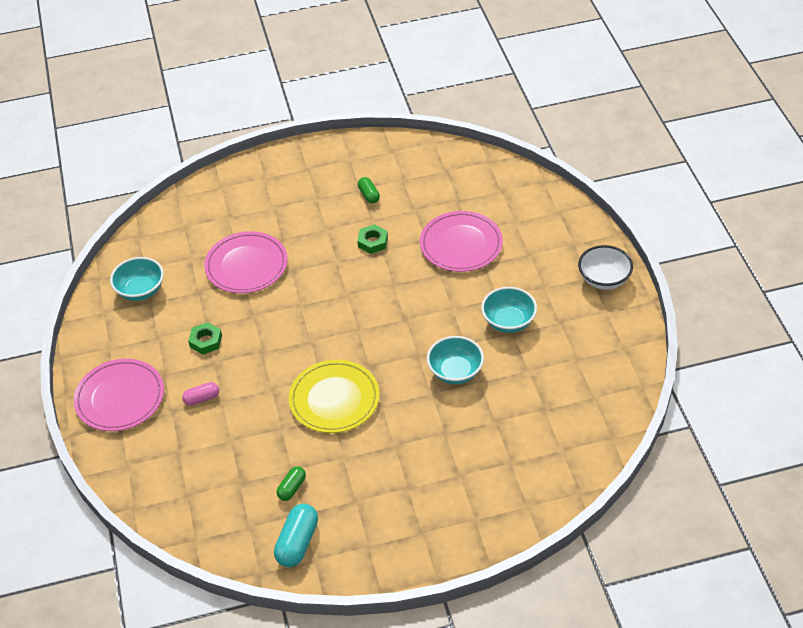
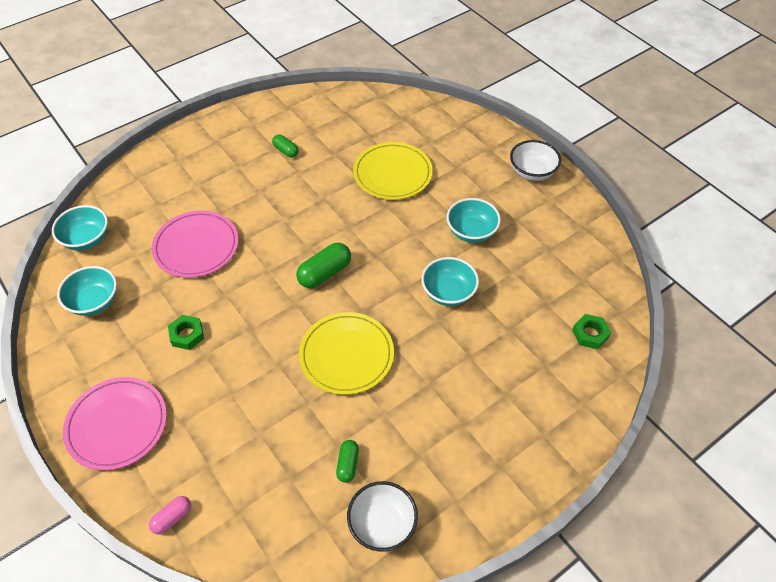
camera: 25 degrees left, 5 degrees up
pink capsule [182,382,219,406] -> pink capsule moved to [149,496,191,534]
turquoise capsule [274,504,318,567] -> white bowl [347,481,418,552]
green nut [357,224,388,254] -> green nut moved to [572,314,611,349]
pink plate [420,211,503,272] -> yellow plate [353,142,433,200]
none -> turquoise bowl [52,205,108,251]
none -> green capsule [296,243,351,288]

